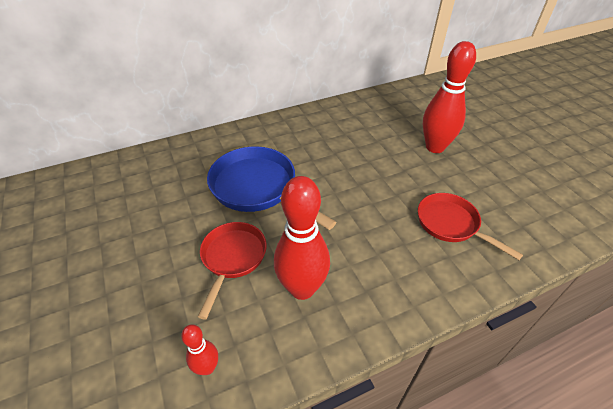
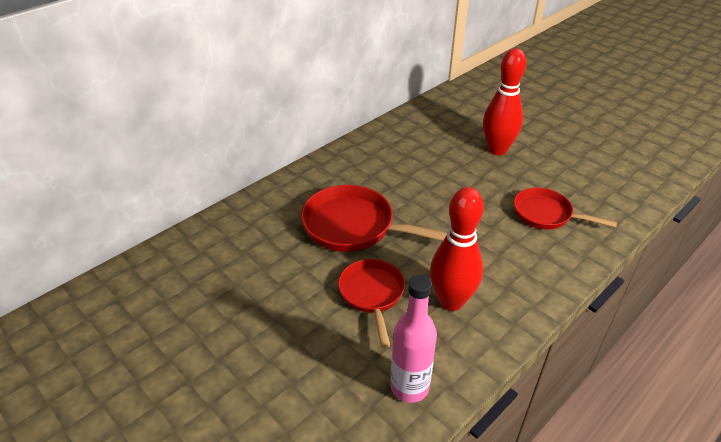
camera: 20 degrees left, 5 degrees down
red bowling pin [181,324,218,375] -> pink bottle [390,275,437,403]
blue pan [207,146,336,230] -> red pan [301,185,447,252]

